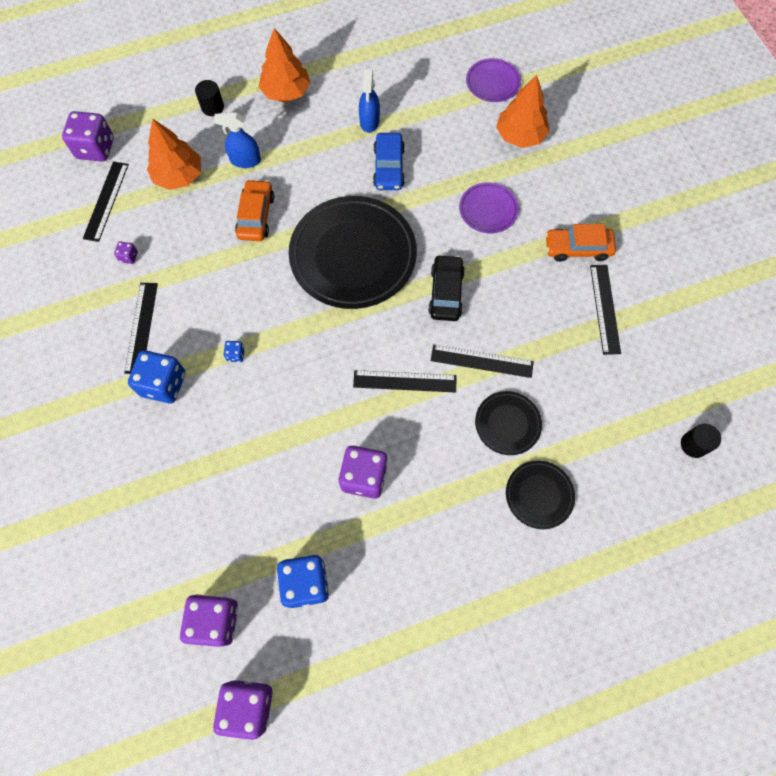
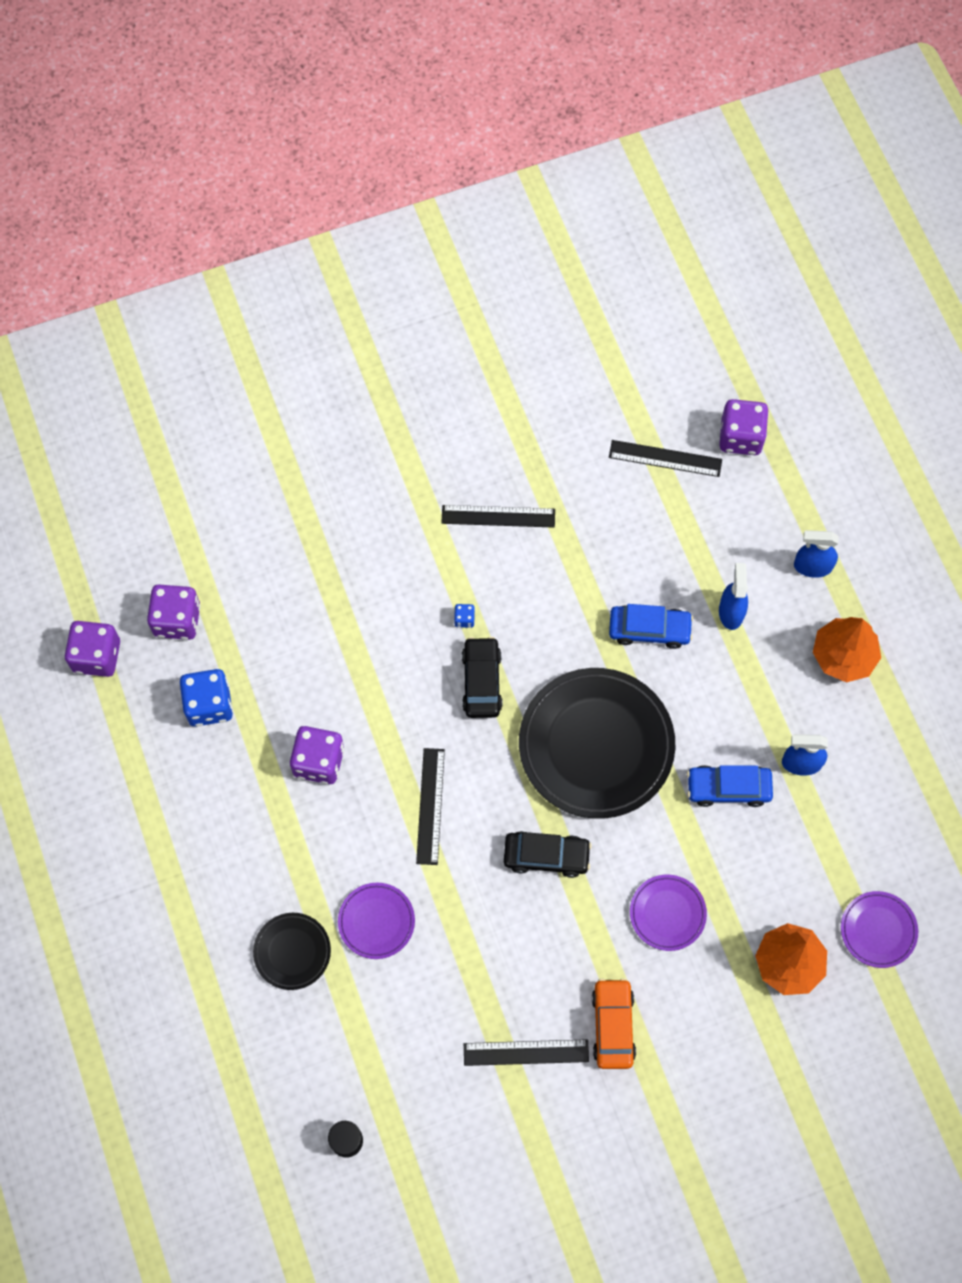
camera: 90 degrees right, 0 degrees up
purple dice [114,242,138,264] -> none
blue dice [128,350,185,403] -> none
orange tree [147,118,201,190] -> none
black cylinder [195,80,224,116] -> blue spray bottle [794,530,839,578]
orange car [235,179,274,241] -> blue car [609,604,693,649]
black ruler [431,345,534,378] -> none
black plate [475,391,542,455] -> purple plate [338,883,415,959]
none -> black car [462,637,503,718]

